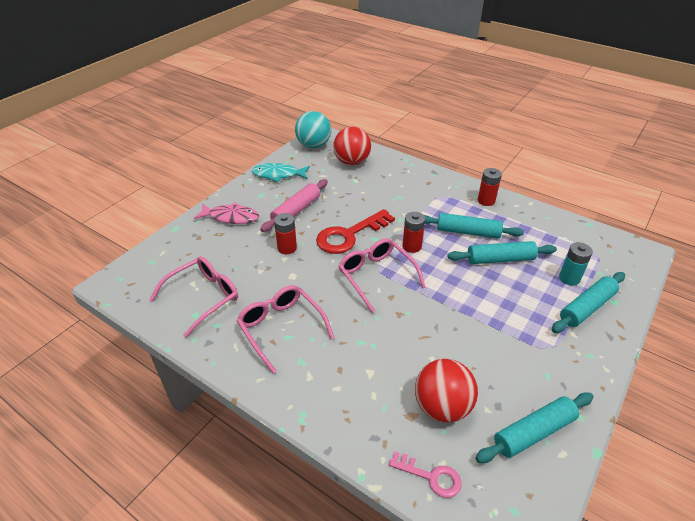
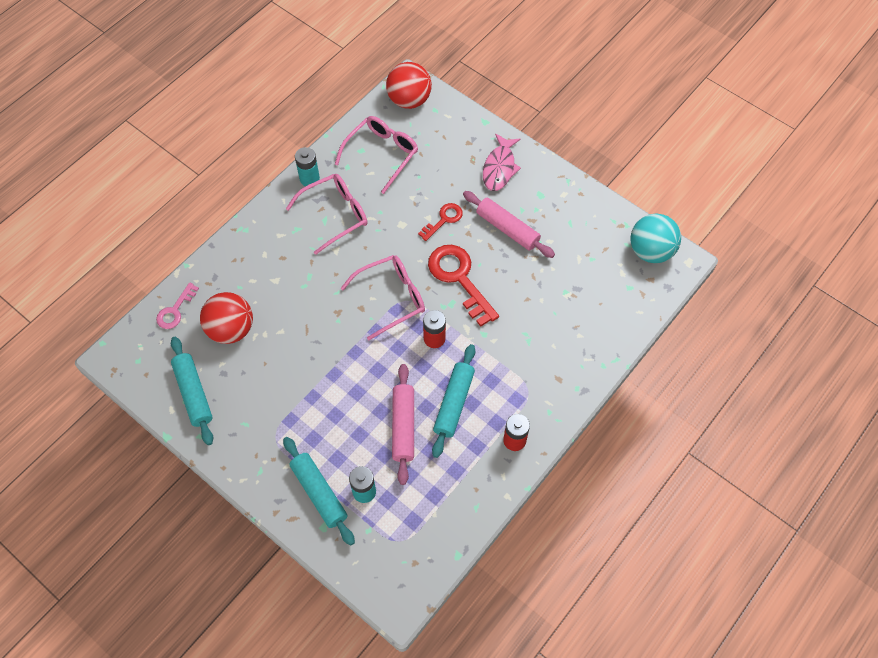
camera: 95 degrees right, 20 degrees up
pink glasses [150,256,238,337] -> pink glasses turned 105 degrees counterclockwise [335,116,418,194]
turquoise fish [252,163,310,182] -> none
red battery [274,213,297,254] -> red key [418,203,463,241]
red ball [333,127,371,165] -> red ball moved to [386,62,432,109]
turquoise rolling pin [448,241,557,264] -> pink rolling pin [392,364,414,485]
none -> turquoise battery [295,147,320,186]

